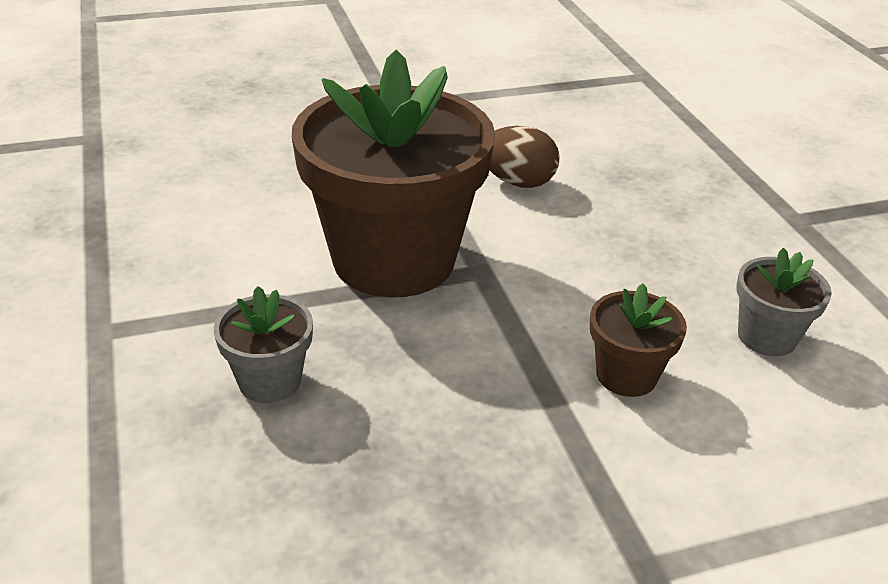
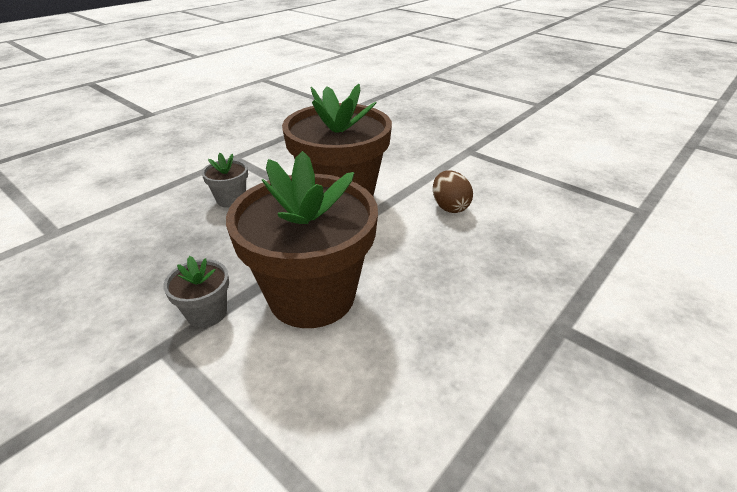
camera: 60 degrees right, 0 degrees up
brown flower pot [590,283,687,397] -> brown flower pot [226,151,378,328], size x2.31
grey flower pot [736,248,832,356] -> grey flower pot moved to [163,256,229,328]

